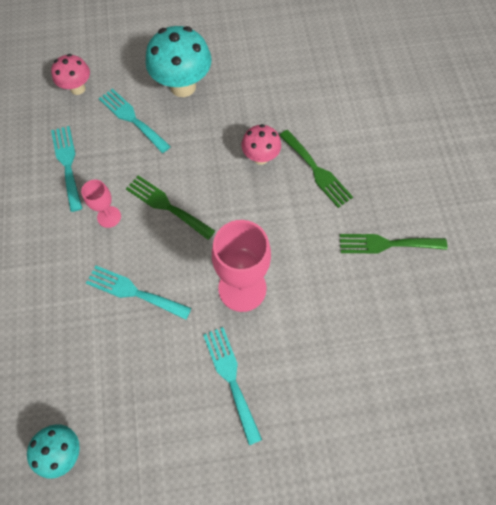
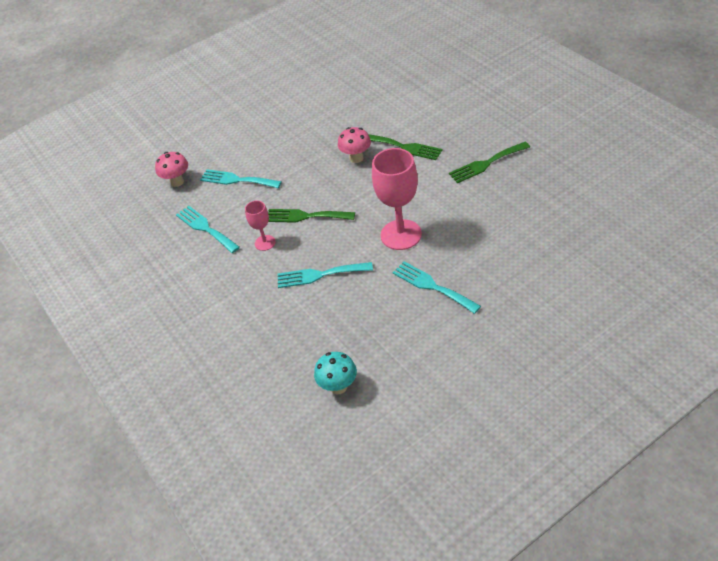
camera: 20 degrees left, 20 degrees down
turquoise mushroom [146,26,212,97] -> none

